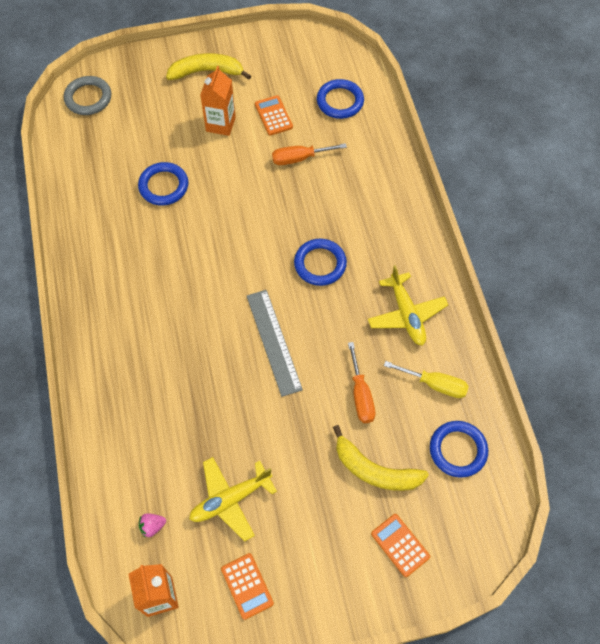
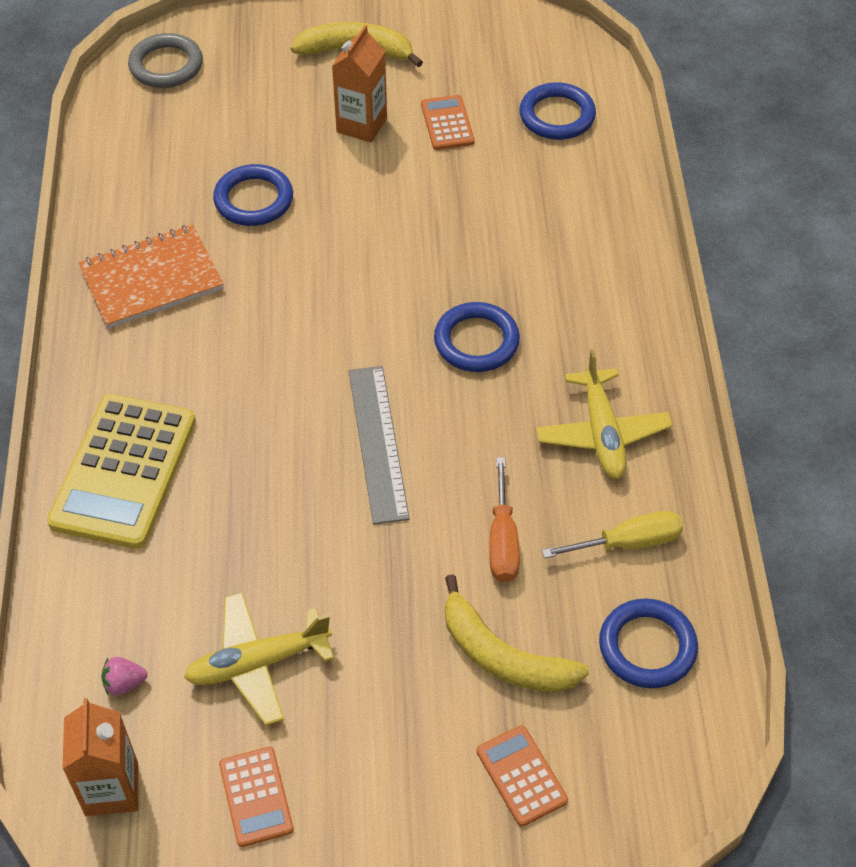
camera: 10 degrees right, 10 degrees down
orange screwdriver [272,143,347,165] -> none
yellow screwdriver [384,361,469,398] -> yellow screwdriver turned 45 degrees counterclockwise [542,511,683,558]
none -> yellow calculator [47,394,196,549]
none -> orange notebook [79,224,224,328]

